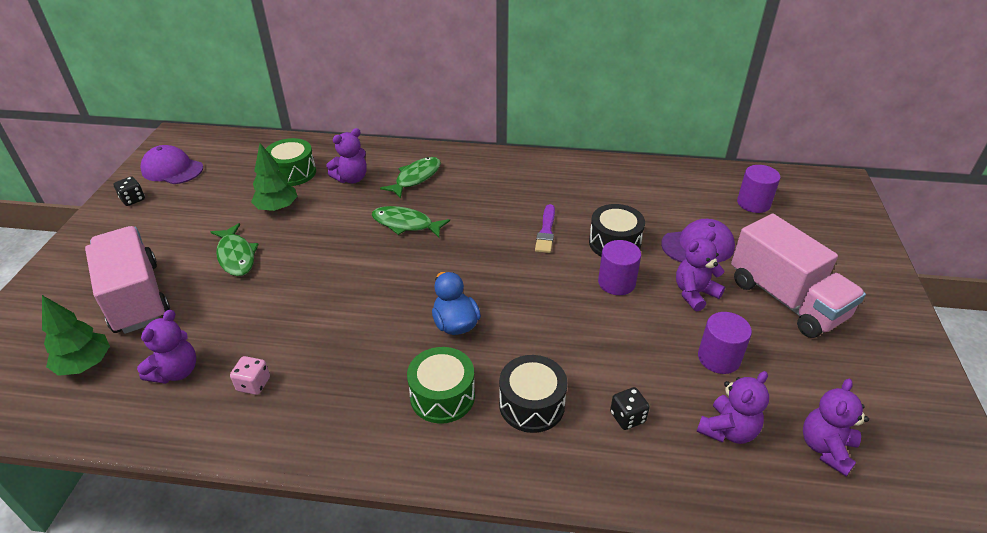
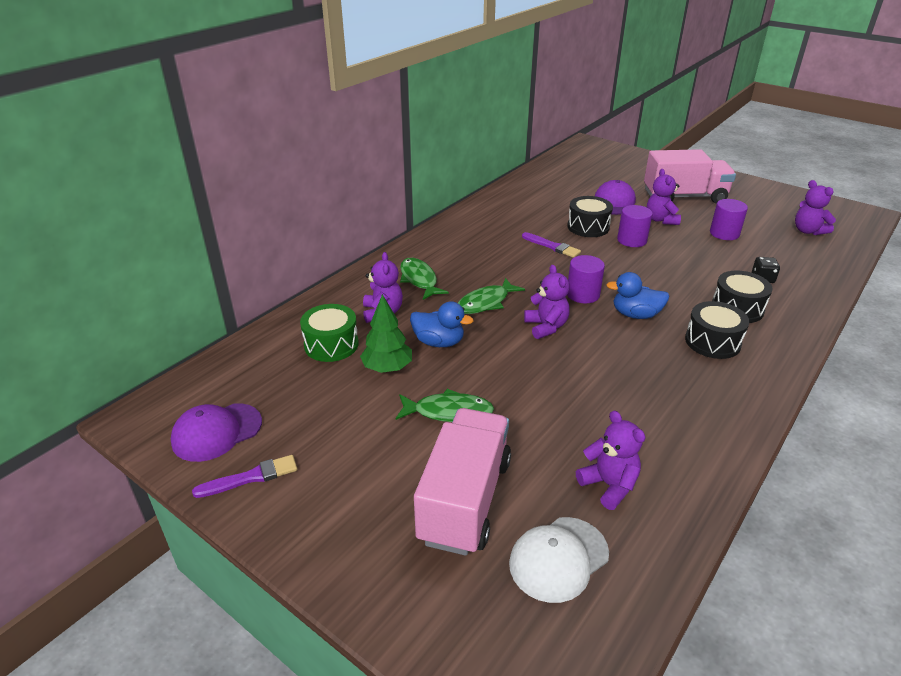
camera: 60 degrees left, 5 degrees down
green tree [42,295,110,376] -> white cap [509,517,609,603]
pink truck [85,226,170,334] -> pink truck turned 105 degrees clockwise [414,408,511,556]
black dice [114,176,145,206] -> purple brush [192,455,297,498]
pink dice [230,356,270,395] -> none
green drum [407,347,475,424] -> black drum [685,301,749,359]
purple teddy bear [696,371,769,444] -> purple teddy bear moved to [524,265,570,339]
purple cylinder [737,165,781,213] -> purple cylinder moved to [567,255,605,303]
none -> blue duck [410,301,474,347]

